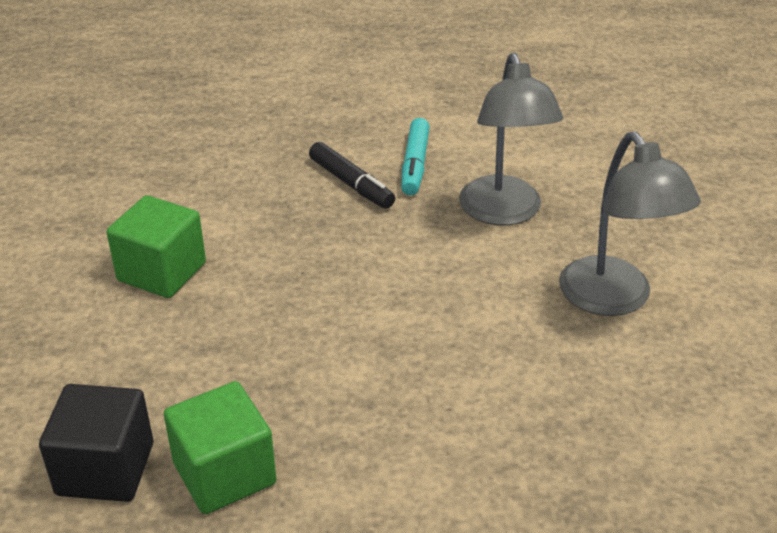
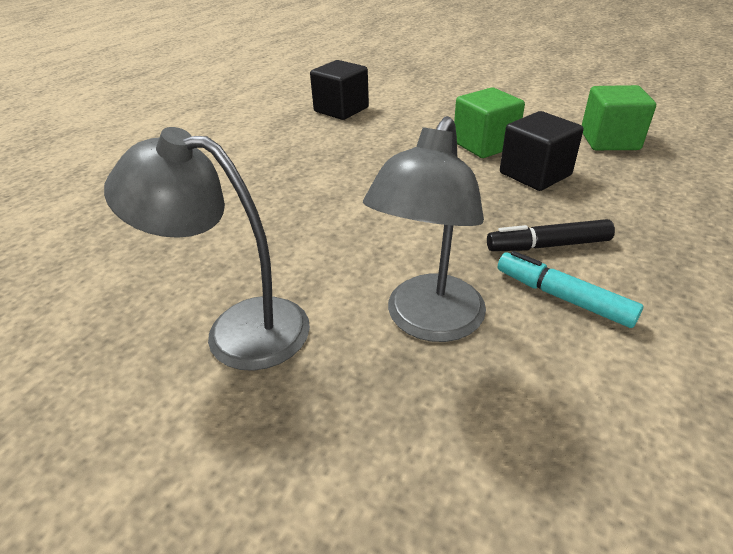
camera: 125 degrees right, 0 degrees up
green cube [164,381,276,514] -> green cube moved to [582,85,656,150]
grey lamp [459,53,563,225] -> grey lamp turned 90 degrees counterclockwise [363,116,486,342]
none -> black cube [500,111,583,191]

